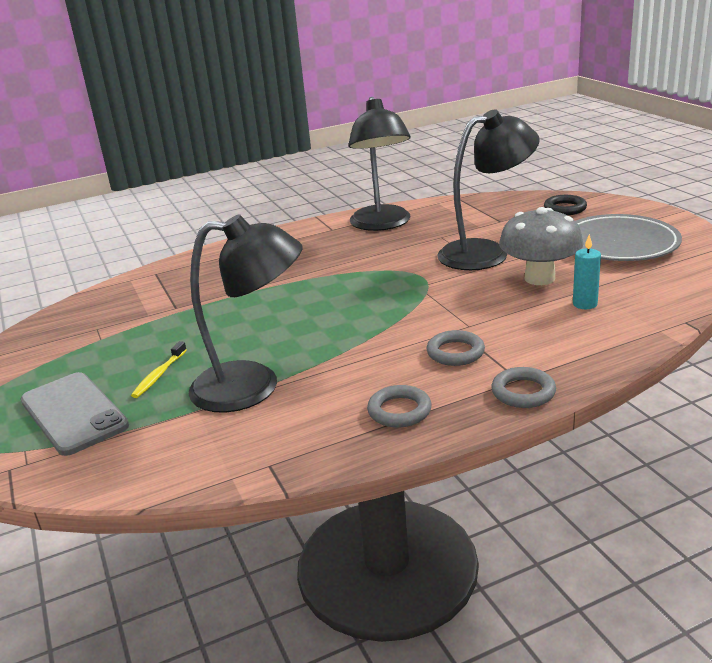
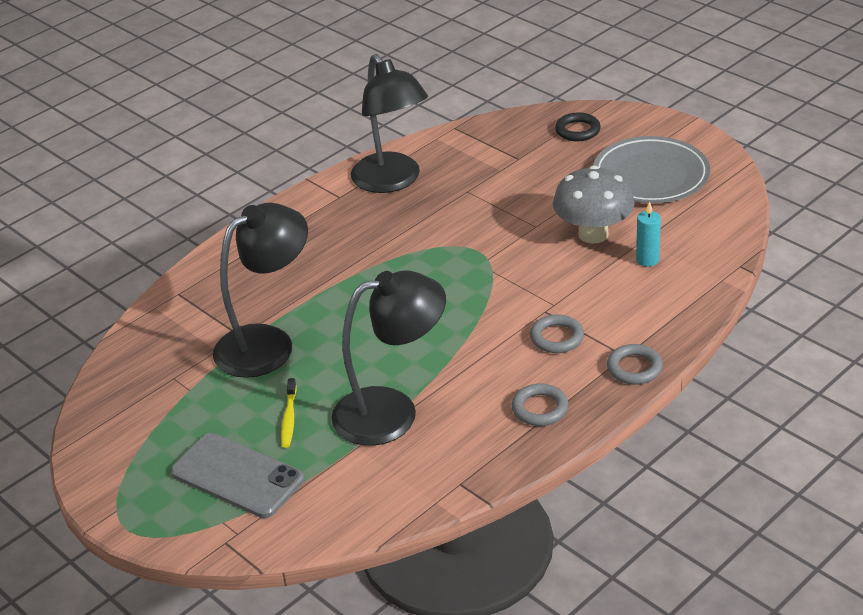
camera: 20 degrees left, 10 degrees up
black lamp [437,109,540,270] -> black lamp moved to [213,203,308,378]

